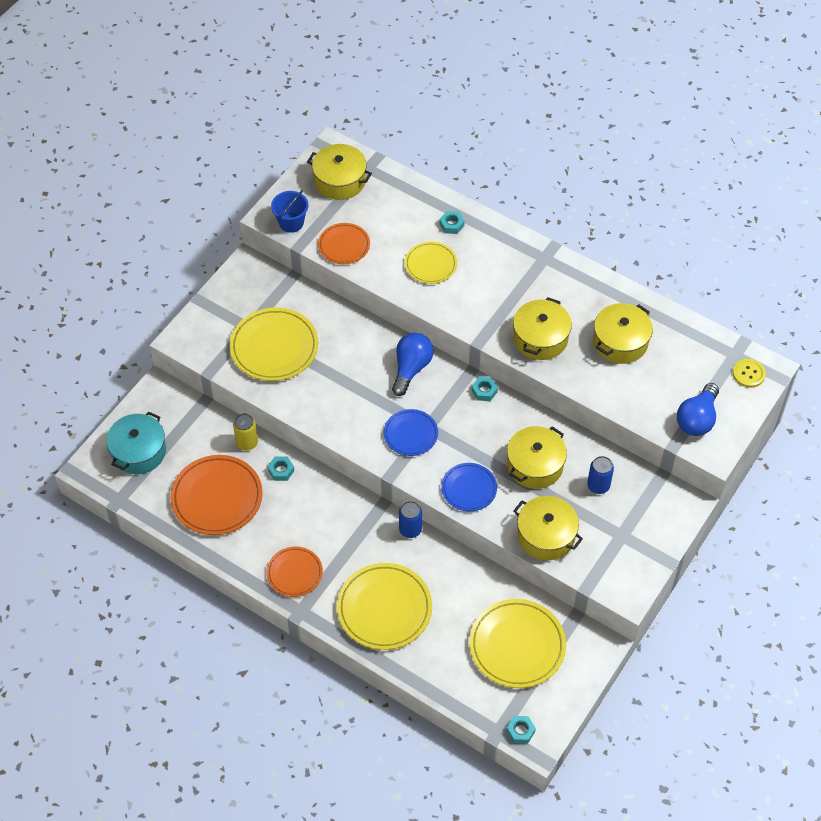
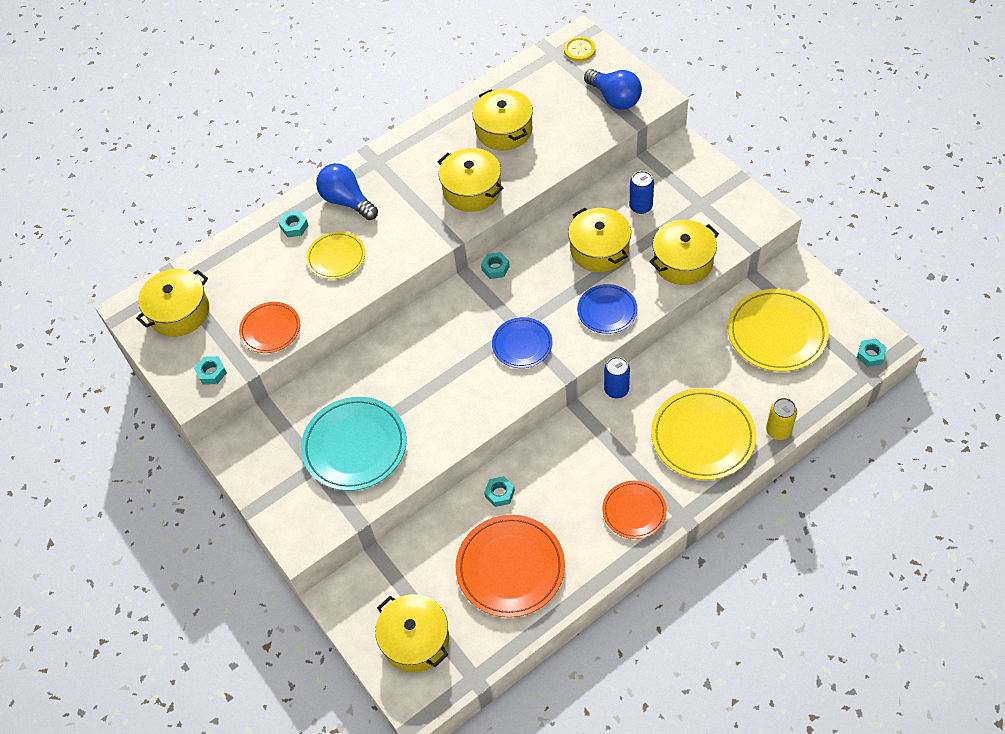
camera: 65 degrees left, 0 degrees up
turquoise pot [106,411,166,474] -> yellow pot [375,594,449,673]
yellow plate [230,307,318,381] -> turquoise plate [301,397,407,491]
yellow can [233,413,258,451] -> yellow can moved to [766,398,797,440]
blue bucket [271,191,308,233] -> turquoise nut [194,356,227,385]
blue light bulb [392,333,433,396] -> blue light bulb moved to [316,163,378,220]

